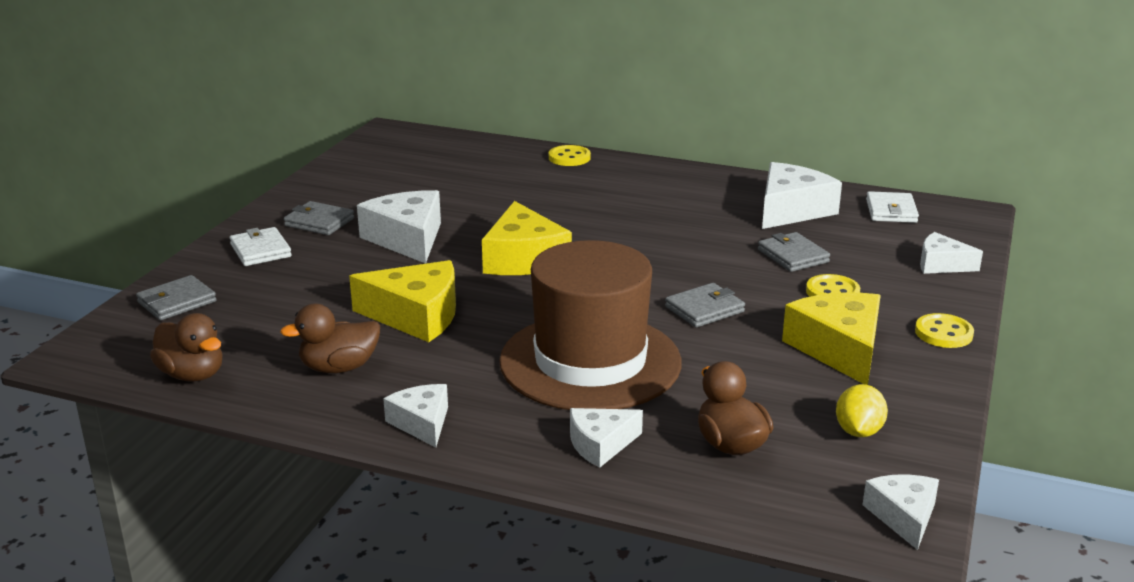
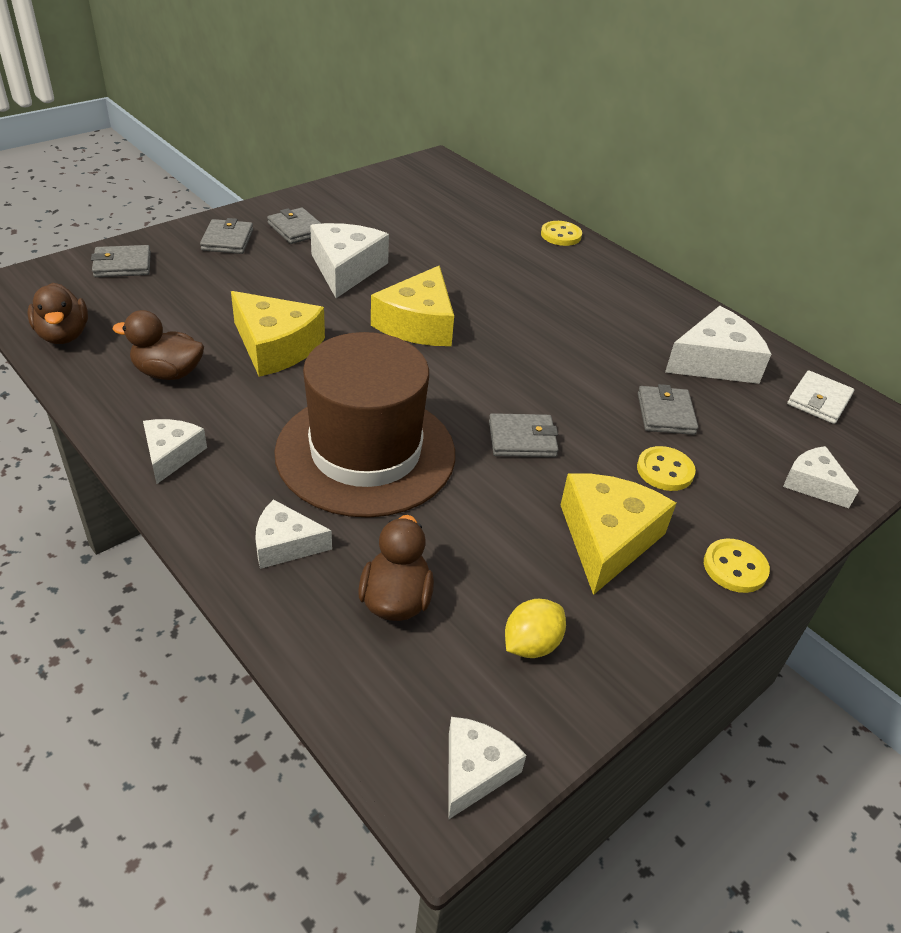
camera: 25 degrees right, 15 degrees up
white wallet [230,227,292,266] -> grey wallet [200,218,253,254]

